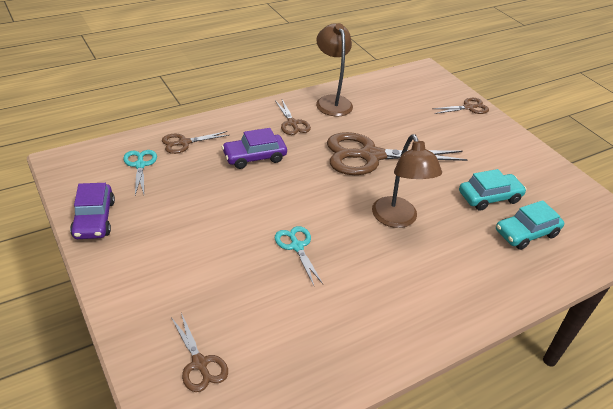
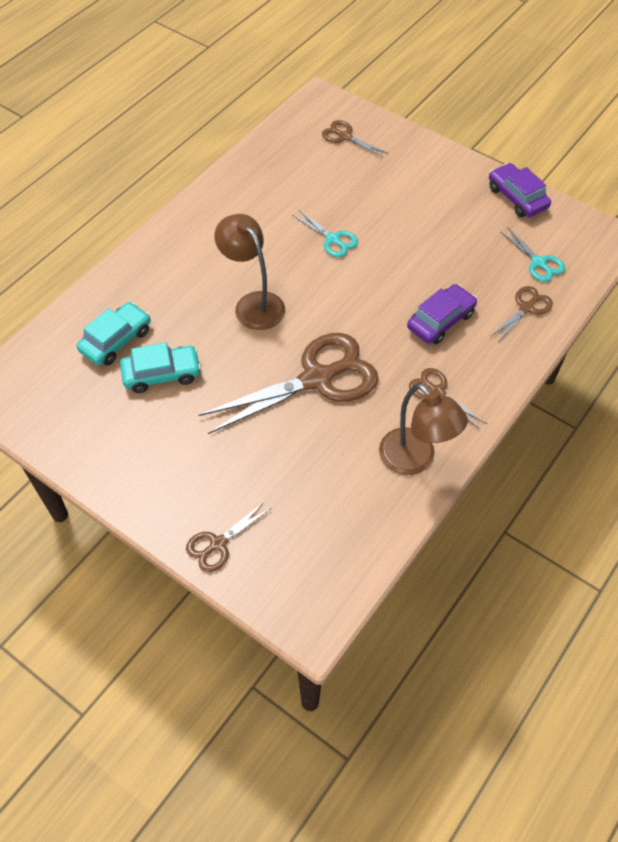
camera: 160 degrees right, 15 degrees up
turquoise car [459,169,527,211] -> turquoise car turned 150 degrees counterclockwise [120,343,201,393]

